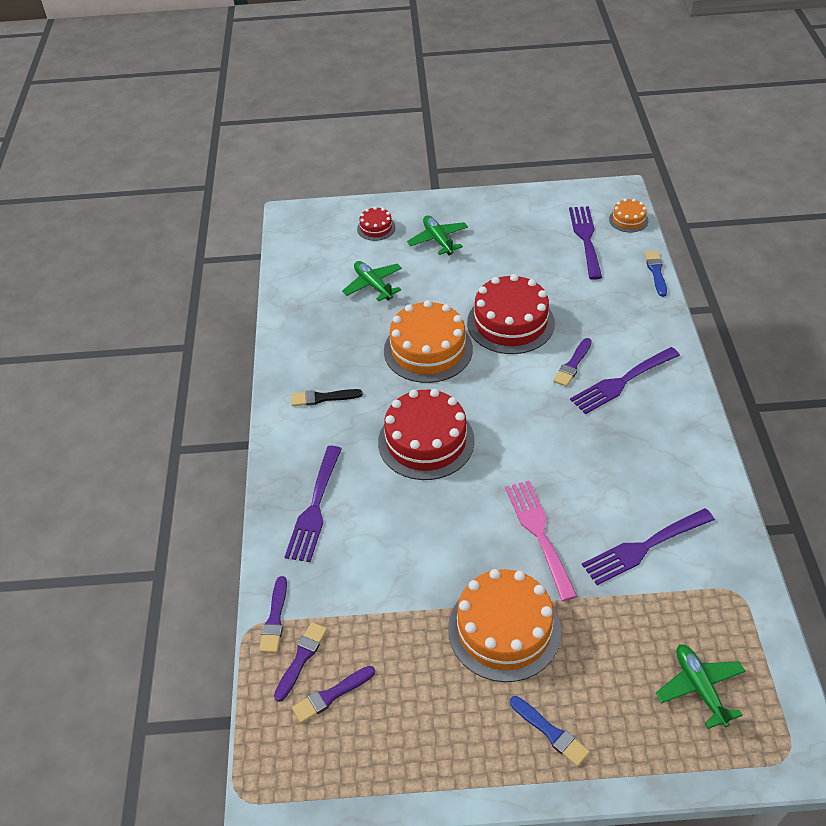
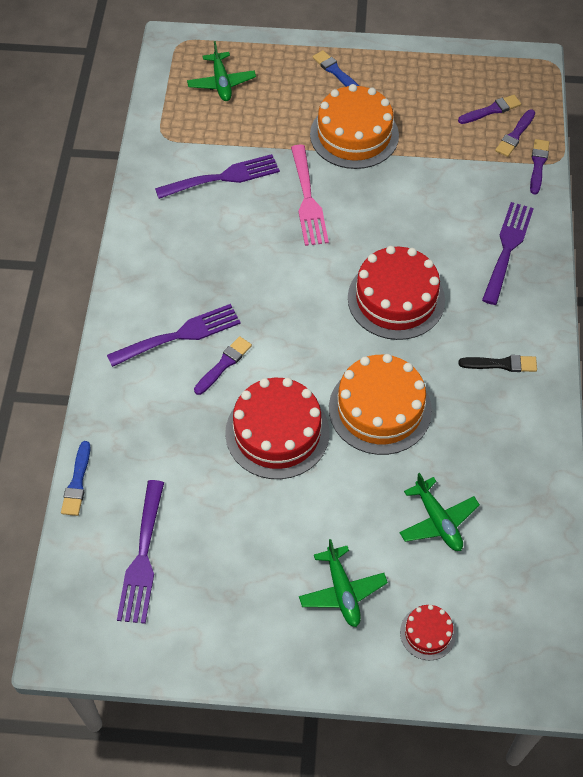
camera: 175 degrees left, 10 degrees up
orange cake [609,199,649,233] -> none

